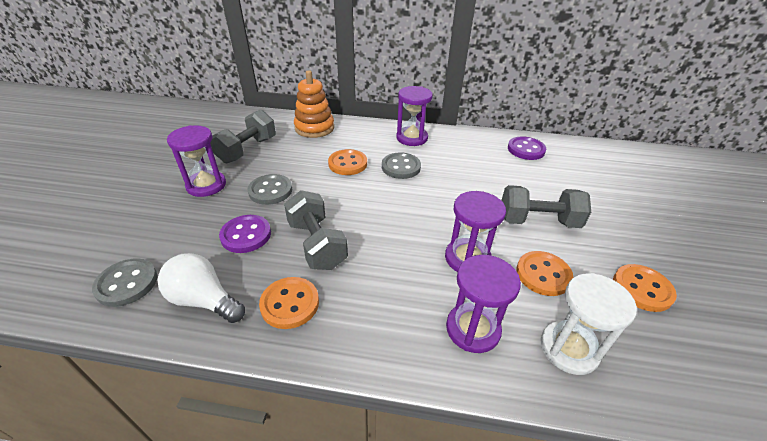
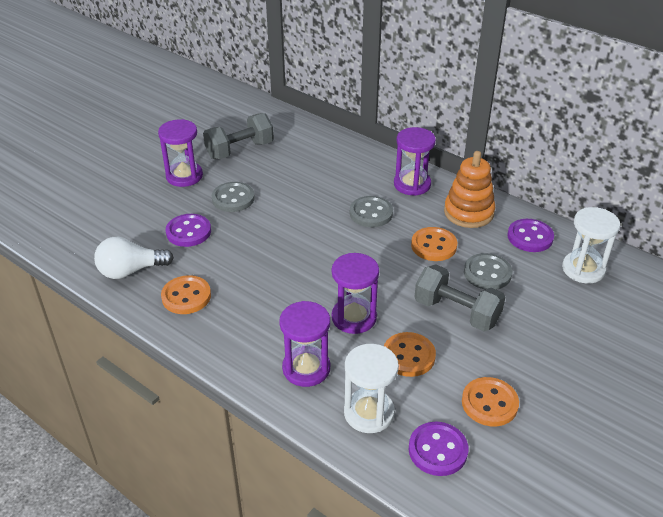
camera: 30 degrees right, 0 degrees up
grey button [92,258,157,307] -> grey button moved to [464,253,512,290]
white light bulb [157,253,245,323] -> white light bulb turned 75 degrees counterclockwise [94,237,174,279]
grey dumbbell [284,190,348,270] -> none
orange stacking toy [294,70,334,138] -> orange stacking toy moved to [444,151,495,228]
orange button [328,149,367,175] -> orange button moved to [411,227,457,261]
none -> purple button [409,422,468,476]
none -> white hourglass [562,207,620,283]

